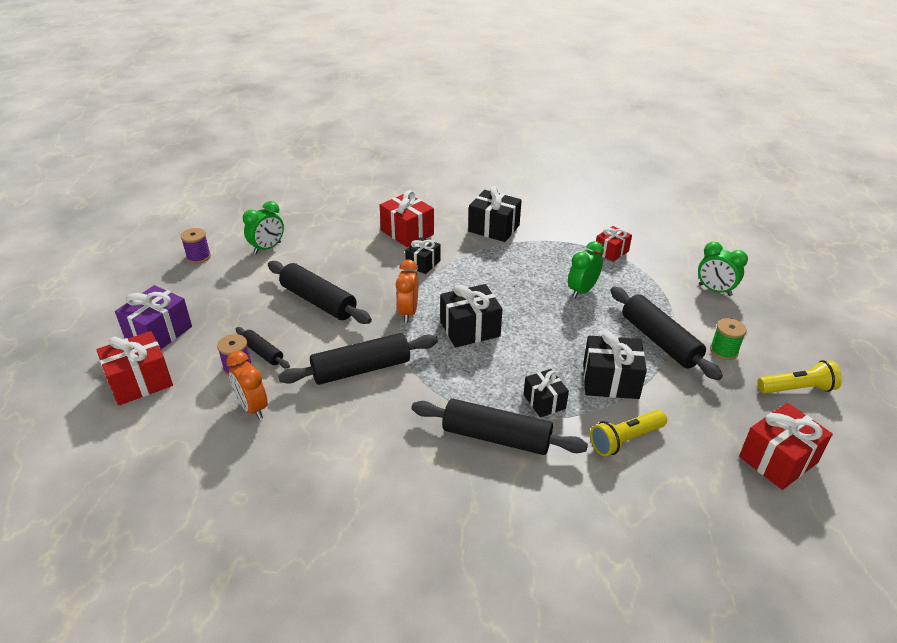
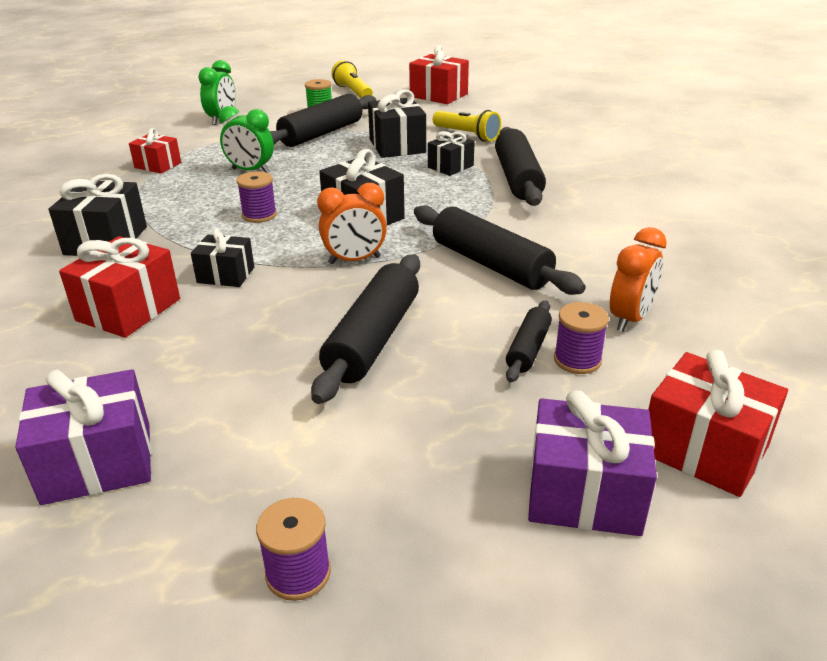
camera: 110 degrees left, 5 degrees down
green clock [243,201,284,254] -> none
none -> purple gift [15,369,151,505]
none -> purple spool [237,171,277,223]

